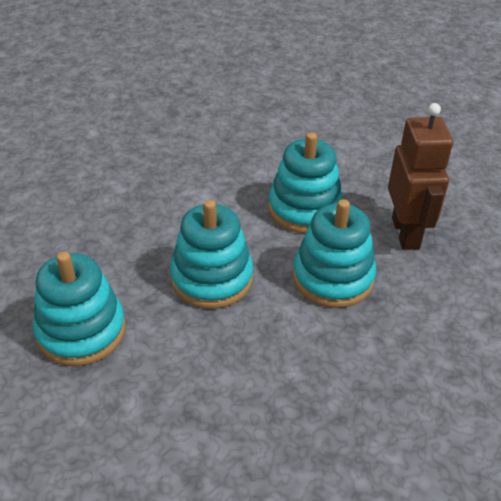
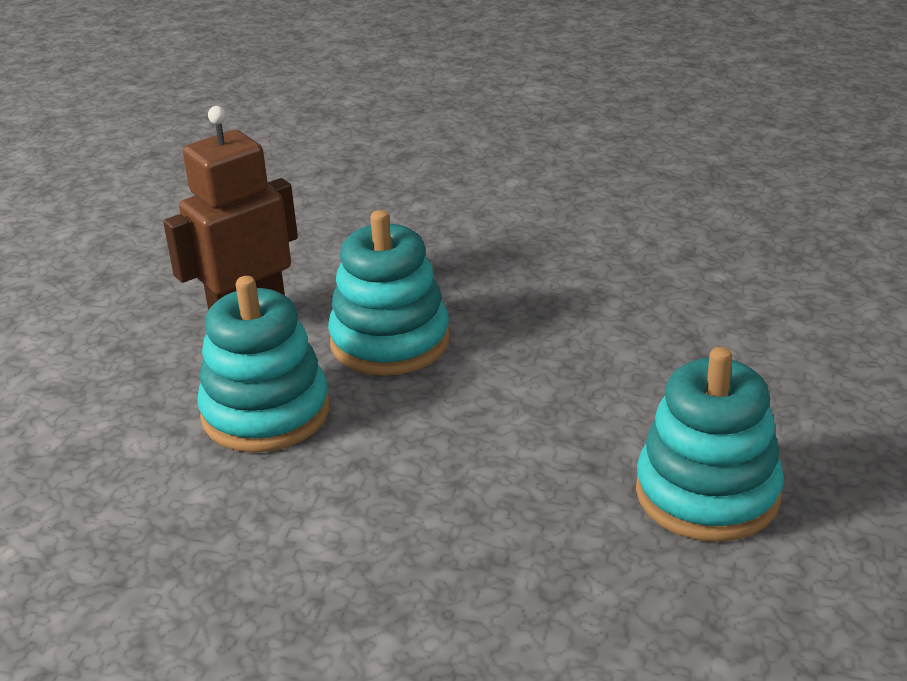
camera: 120 degrees left, 10 degrees down
turquoise stacking toy [170,200,253,309] -> none

